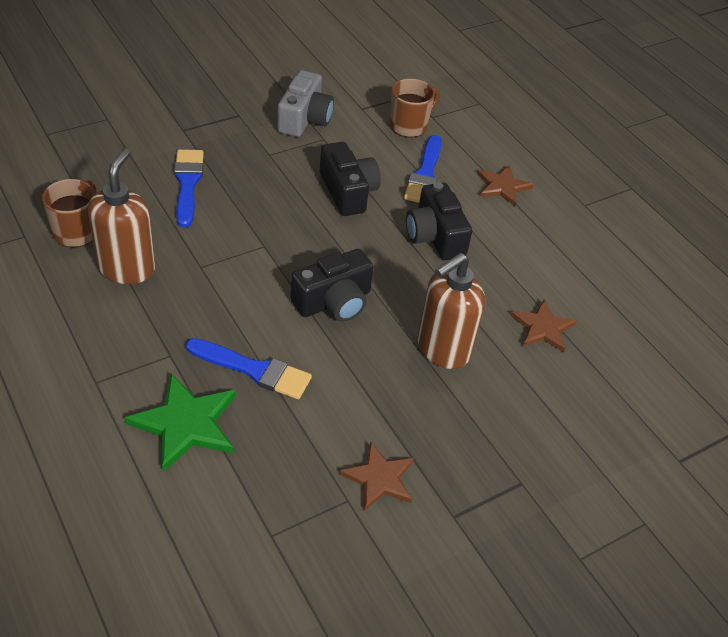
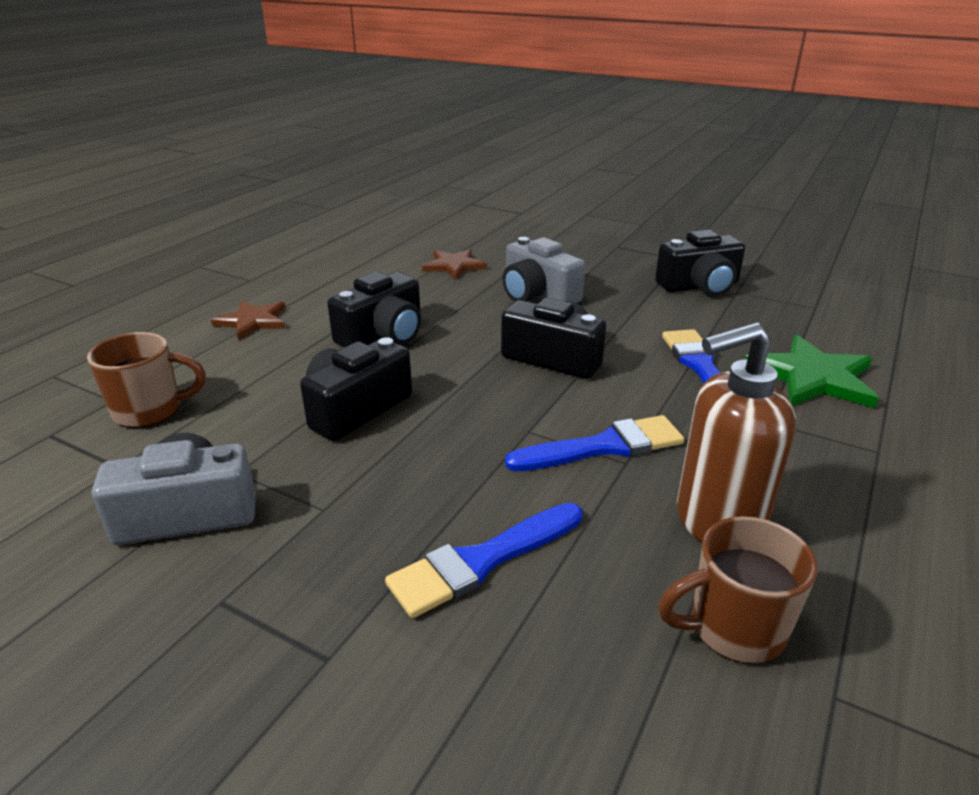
camera: 115 degrees left, 15 degrees down
brown star [339,442,414,511] -> black camera [655,230,745,296]
brown mug [389,79,439,137] -> brown mug turned 150 degrees clockwise [87,332,206,428]
blue brush [404,135,442,203] -> blue brush moved to [505,415,684,471]
brown soap dispenser [418,253,485,369] -> grey camera [503,237,585,303]

